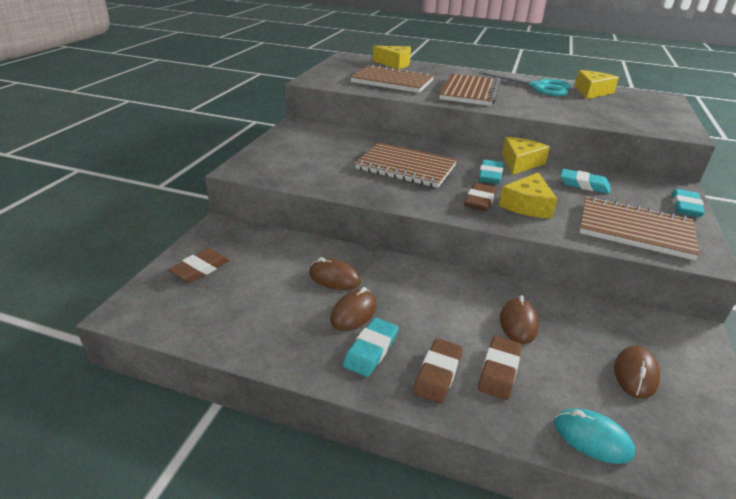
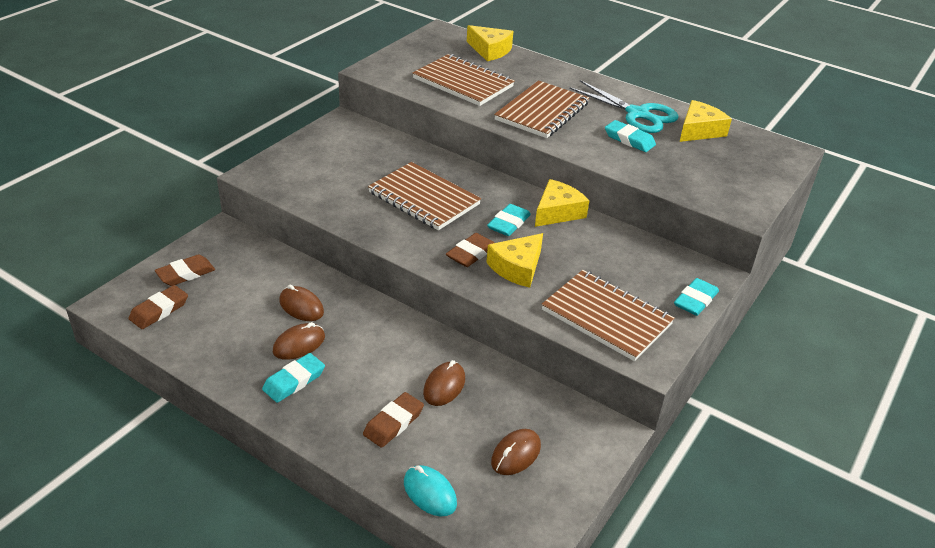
camera: 15 degrees right, 5 degrees up
brown eraser [413,338,463,404] -> brown eraser moved to [128,285,188,329]
turquoise eraser [561,169,610,194] -> turquoise eraser moved to [605,120,656,152]

